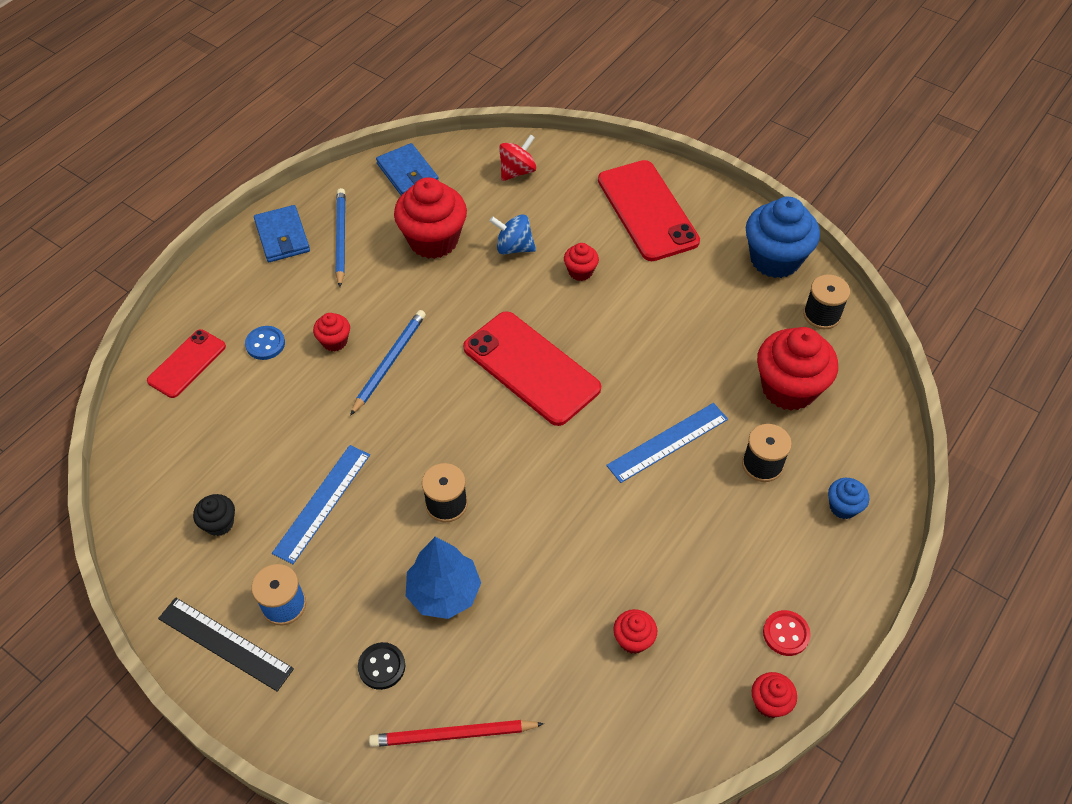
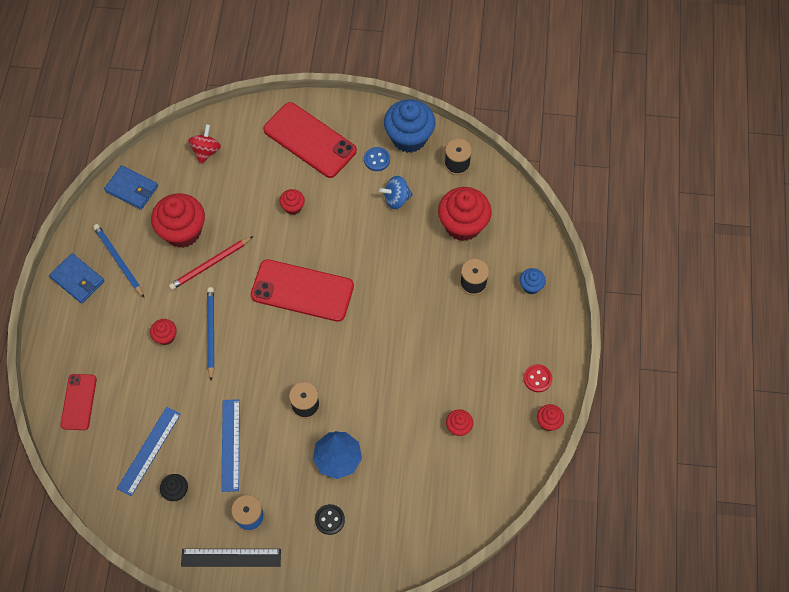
camera: 30 degrees left, 10 degrees up
blue button [245,326,285,360] -> blue button moved to [364,147,390,171]
red pencil [369,720,544,747] -> red pencil moved to [169,236,253,290]
blue spinning top [490,214,536,255] -> blue spinning top moved to [379,176,413,209]
blue ruler [606,403,728,483] -> blue ruler moved to [117,407,181,496]

